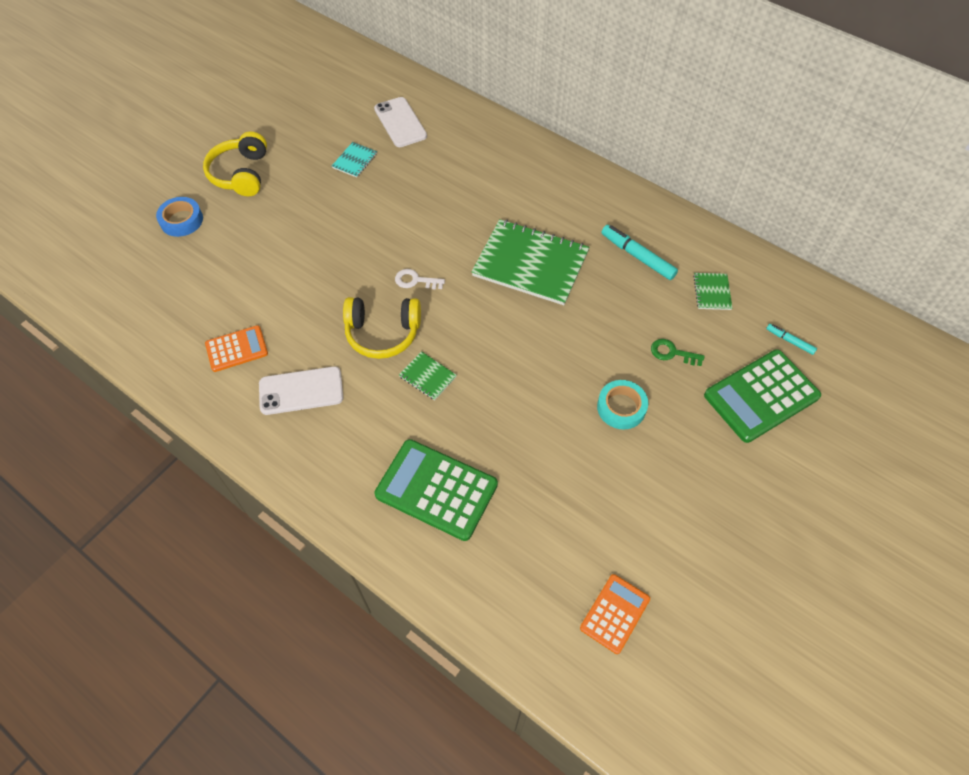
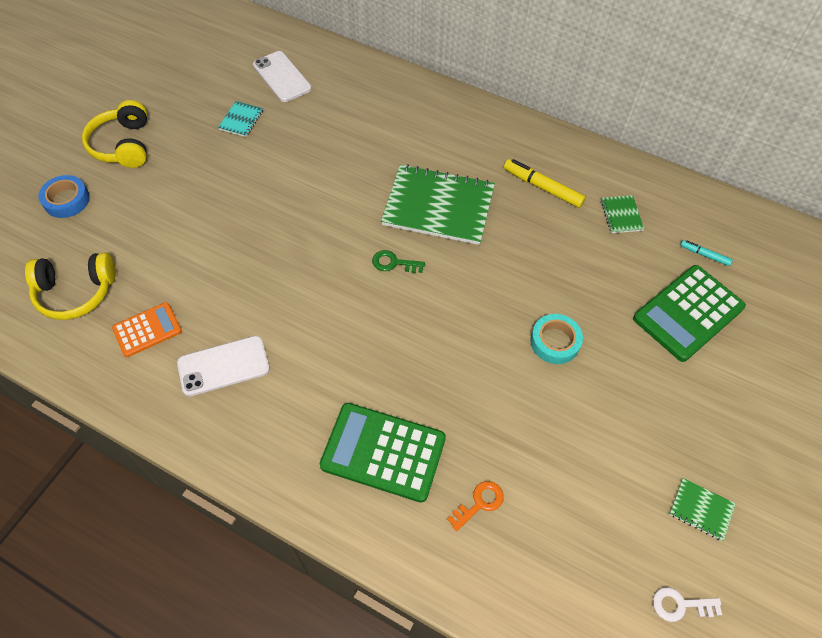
camera: 10 degrees left, 0 degrees up
yellow headphones [343,297,421,359] -> yellow headphones moved to [25,252,116,320]
white key [395,269,445,290] -> white key moved to [653,587,722,622]
green notebook [399,351,457,400] -> green notebook moved to [670,478,735,541]
orange calculator [580,574,650,654] -> none
turquoise marker [601,225,678,280] -> yellow marker [504,159,586,208]
green key [651,339,705,366] -> green key moved to [372,250,425,273]
none -> orange key [447,481,504,531]

